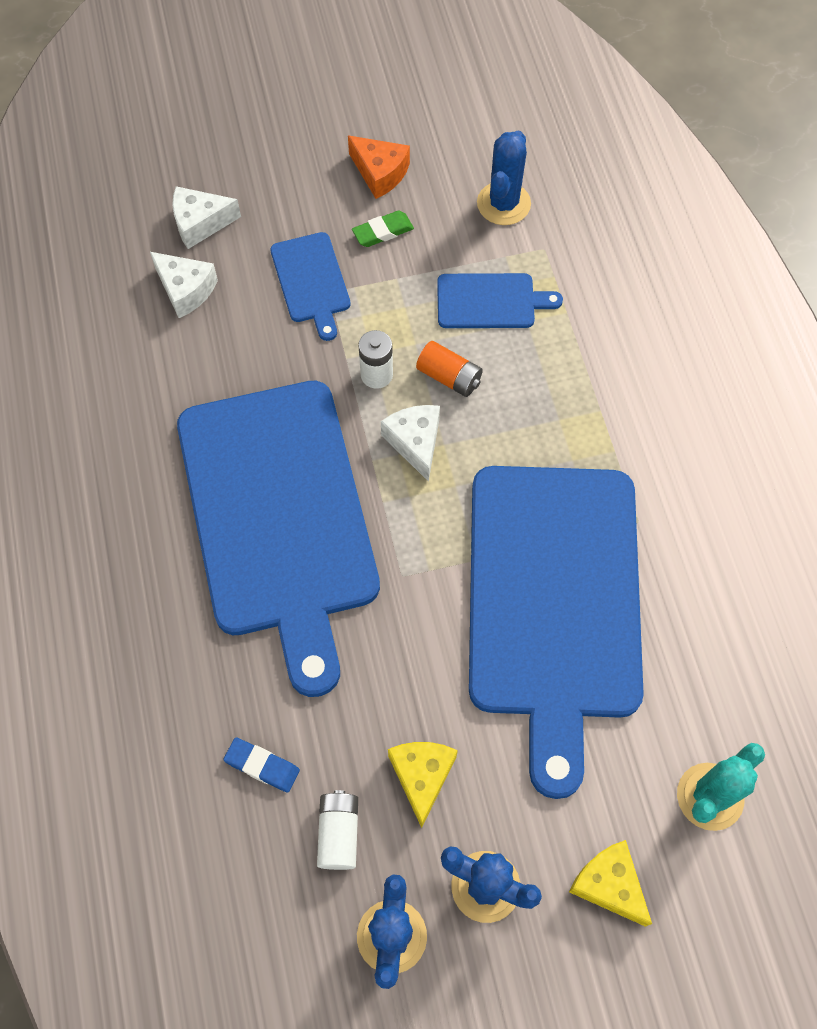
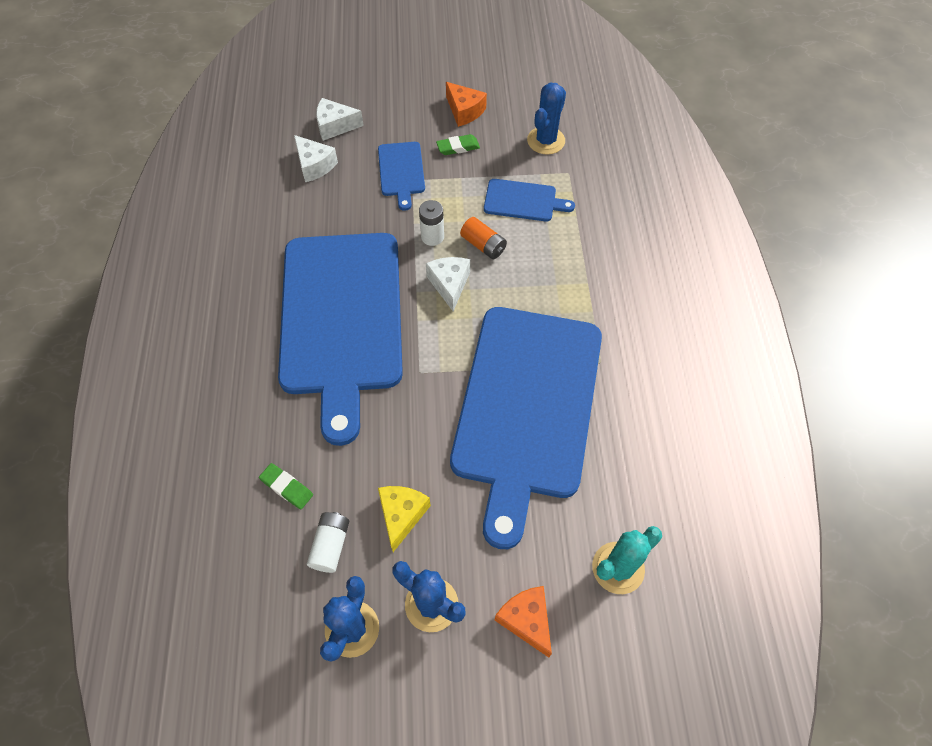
camera: 10 degrees right, 5 degrees down
blue eraser [224,738,300,793] -> green eraser [259,463,313,509]
yellow cheese [569,840,652,927] -> orange cheese [495,586,552,657]

